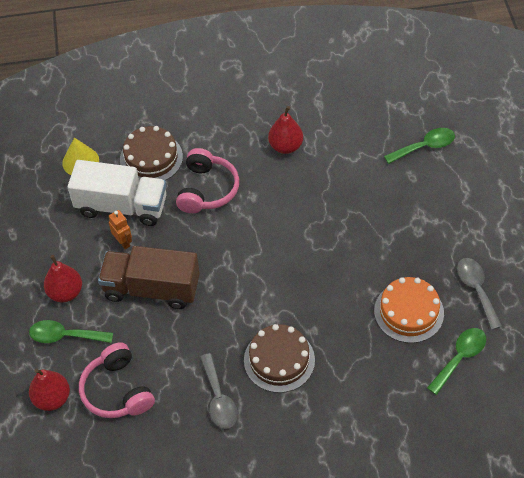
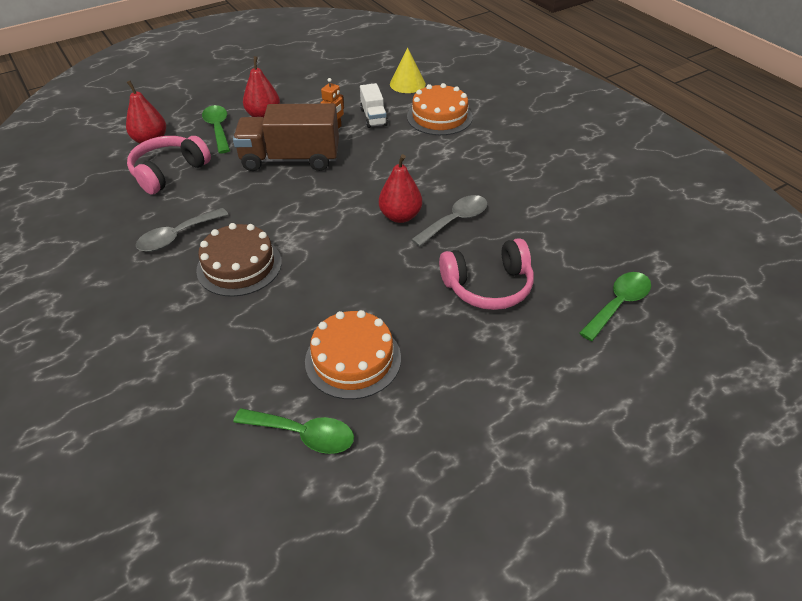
camera: 65 degrees right, 10 degrees down
white truck [68,160,166,226] -> white truck [360,83,388,128], size x0.51
brown truck [98,246,200,309] -> brown truck turned 75 degrees counterclockwise [233,104,339,171]
brown cake [120,126,183,181] -> orange cake [407,83,473,135]
pink headphones [176,148,239,213] -> pink headphones moved to [439,238,534,310]
red pear [268,106,303,154] -> red pear moved to [379,154,422,223]
green spoon [384,128,455,164] -> green spoon turned 90 degrees counterclockwise [579,272,651,341]
grey spoon [457,258,502,330] -> grey spoon moved to [411,195,488,247]

